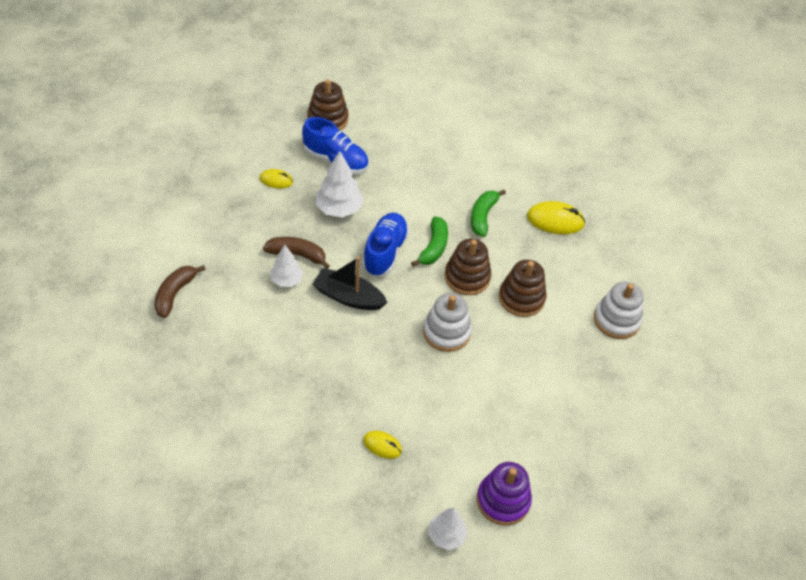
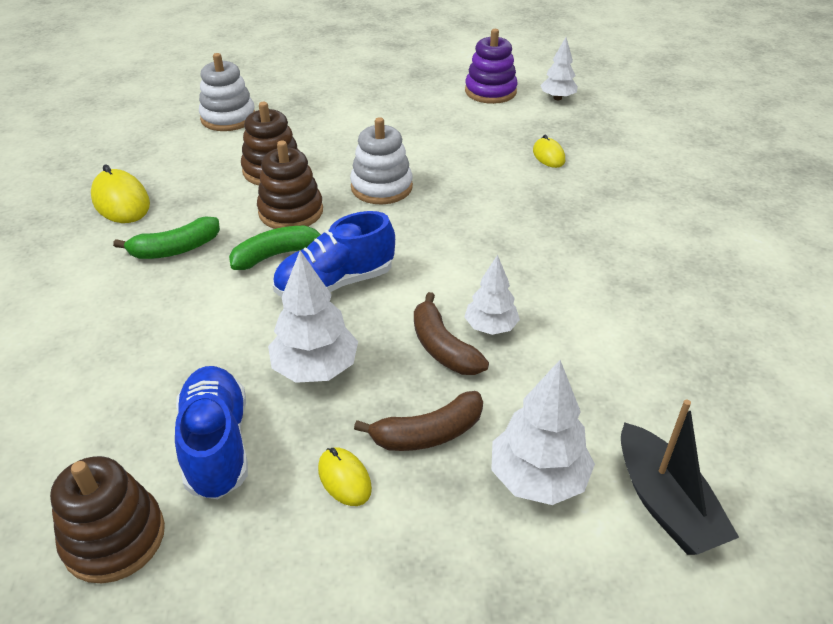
camera: 130 degrees left, 10 degrees down
brown banana [154,265,206,318] -> brown banana moved to [354,391,483,451]
black boat [312,257,388,310] -> black boat moved to [621,399,739,555]
none -> white tree [491,360,595,505]

